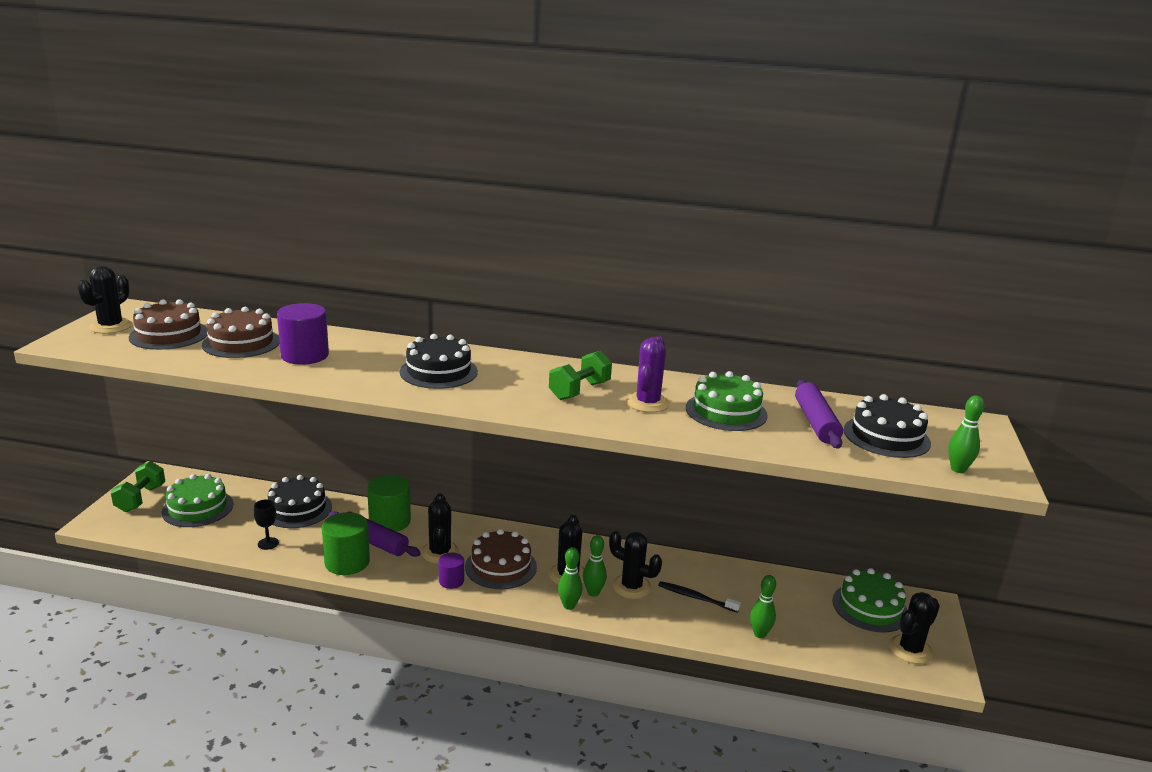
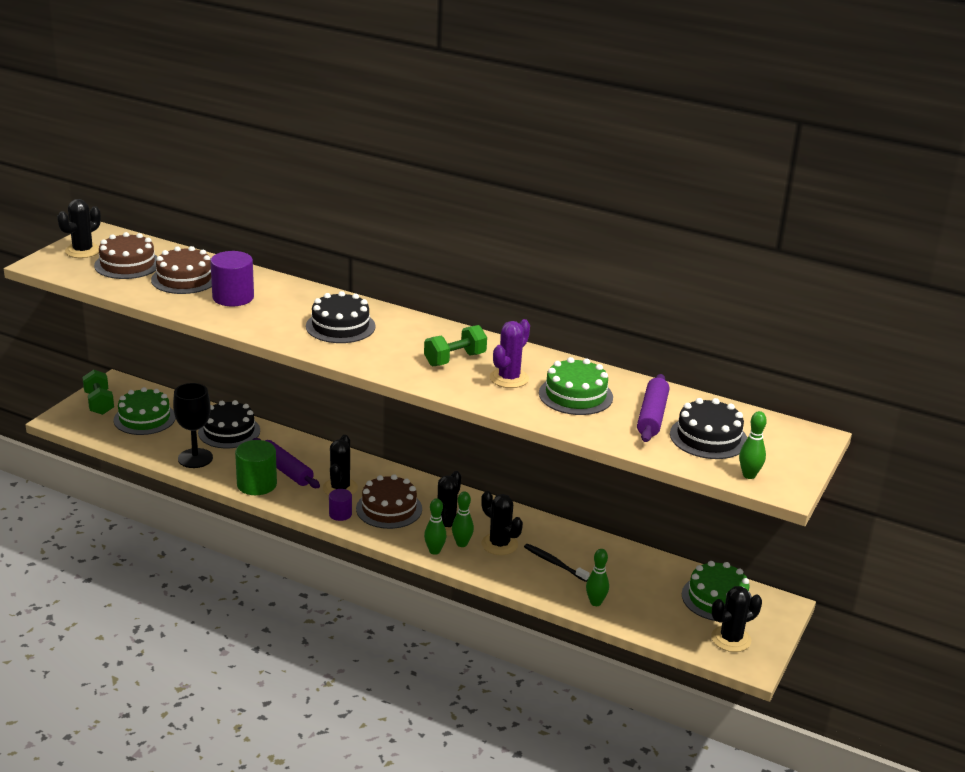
camera: 15 degrees right, 5 degrees up
green dumbbell [110,461,165,512] -> green dumbbell turned 45 degrees counterclockwise [82,370,114,415]
black goblet [254,499,279,550] -> black goblet [173,383,213,468], size x1.89
green cylinder [367,475,411,532] -> none

